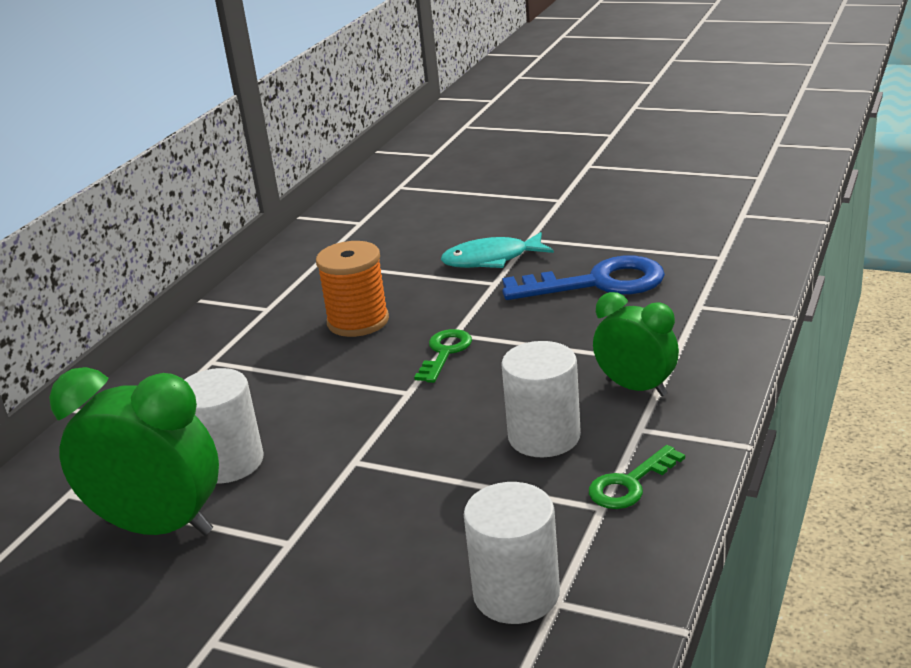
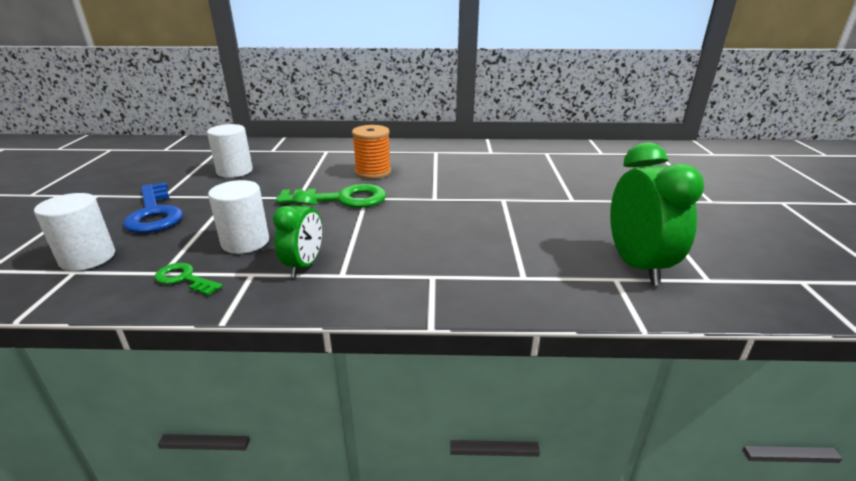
camera: 65 degrees right, 0 degrees up
green clock [49,367,219,536] -> green clock moved to [610,142,704,285]
green key [414,329,472,383] -> green key [276,184,386,208], size x1.83
turquoise fish [441,232,554,268] -> none
blue key [502,256,665,300] -> blue key moved to [123,182,183,233]

